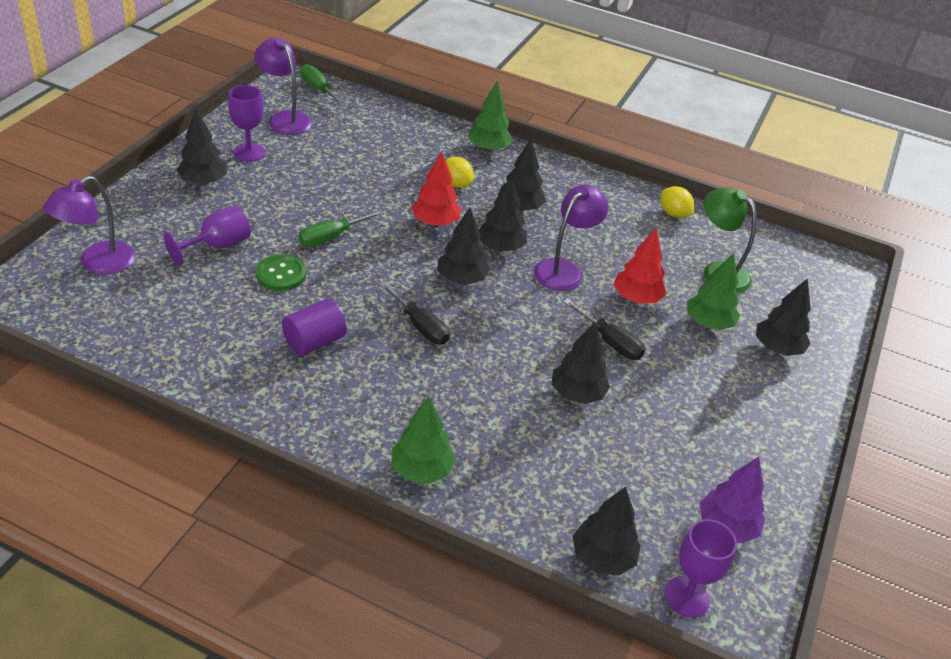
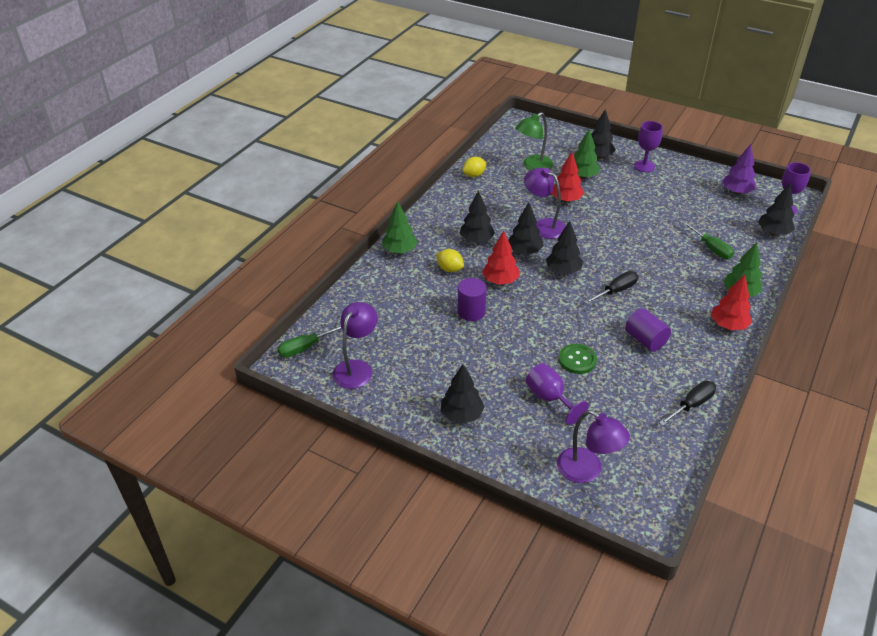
camera: 80 degrees left, 0 degrees up
purple goblet [228,85,265,162] -> purple goblet moved to [634,121,663,172]
purple lamp [254,38,312,135] -> purple lamp turned 150 degrees clockwise [332,302,378,389]
green screwdriver [298,210,384,247] -> green screwdriver moved to [682,221,734,259]
yellow lemon [446,157,474,188] -> yellow lemon turned 75 degrees clockwise [436,249,464,272]
black tree [551,322,610,404] -> none
black screwdriver [563,298,645,360] -> black screwdriver moved to [659,381,716,426]
none -> purple cylinder [458,278,487,321]
none -> red tree [711,275,752,330]

